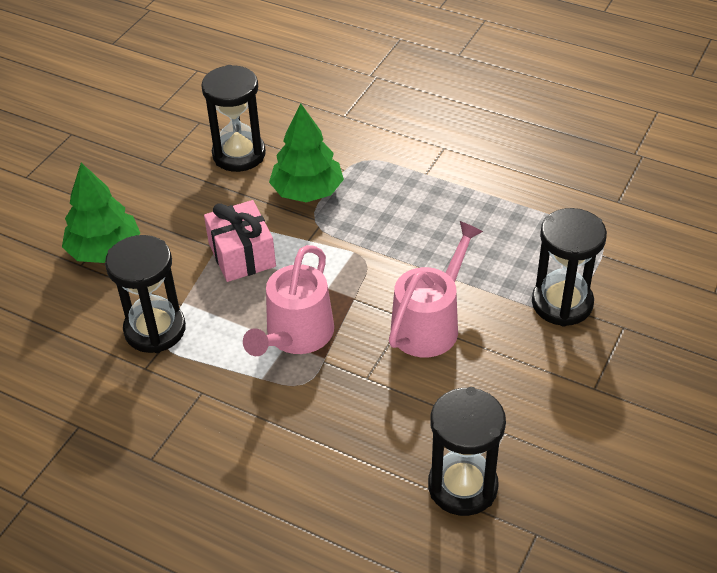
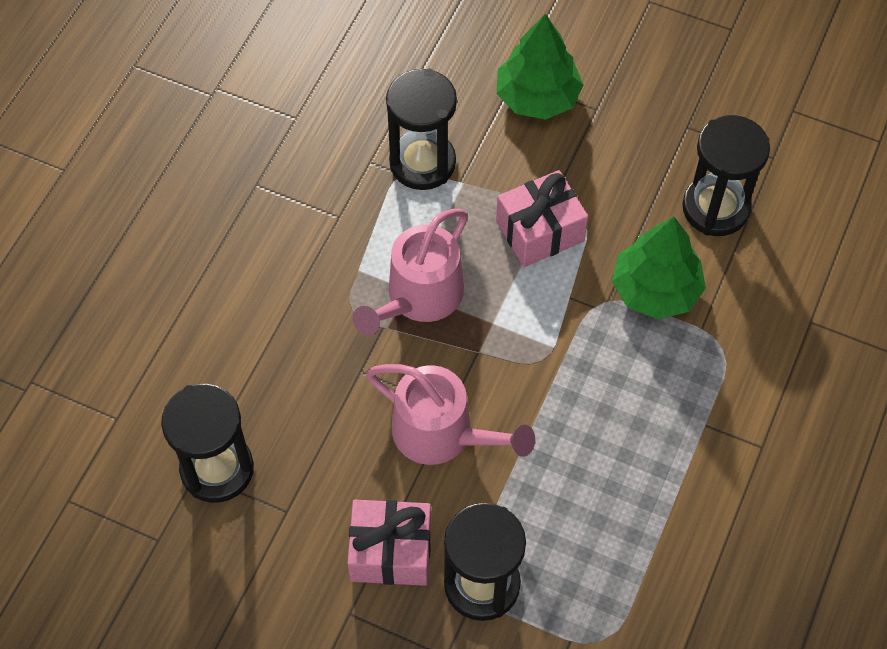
camera: 85 degrees right, 15 degrees up
pink watering can [243,245,334,356] -> pink watering can turned 75 degrees counterclockwise [353,209,468,336]
none -> pink gift [347,500,431,586]

